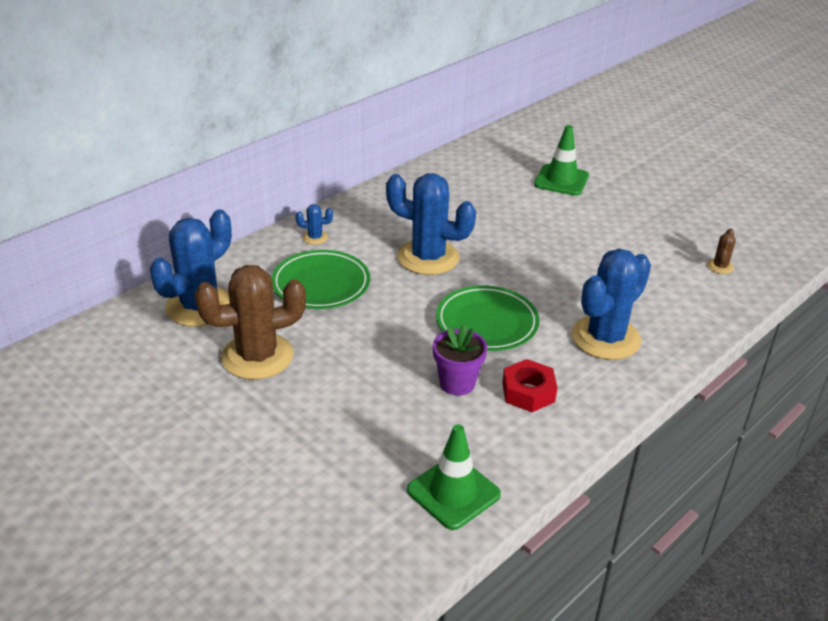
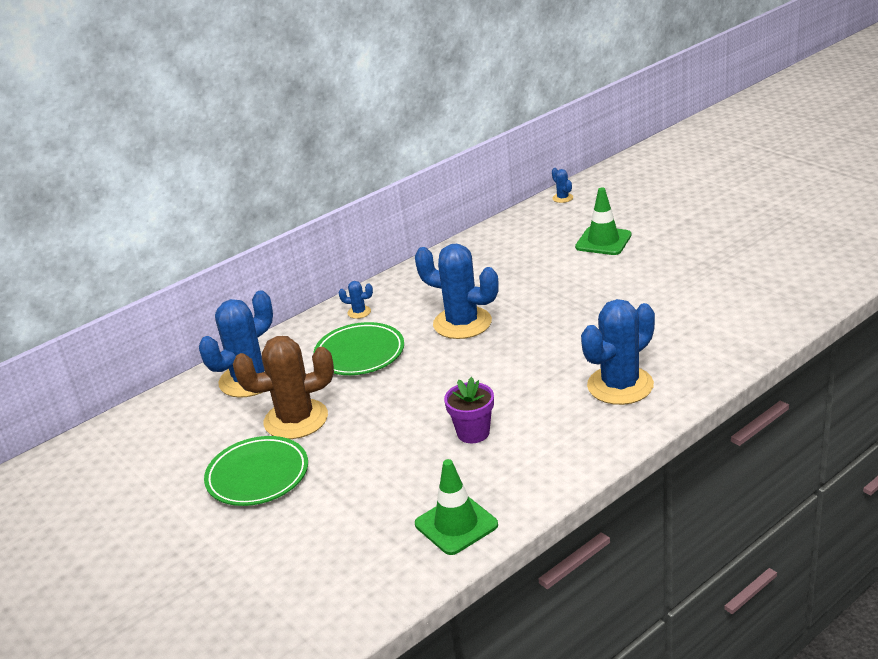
camera: 10 degrees right, 5 degrees down
green plate [436,285,539,351] -> green plate moved to [204,436,308,506]
red nut [502,359,557,412] -> none
brown cactus [707,229,736,274] -> none
none -> blue cactus [552,168,573,203]

